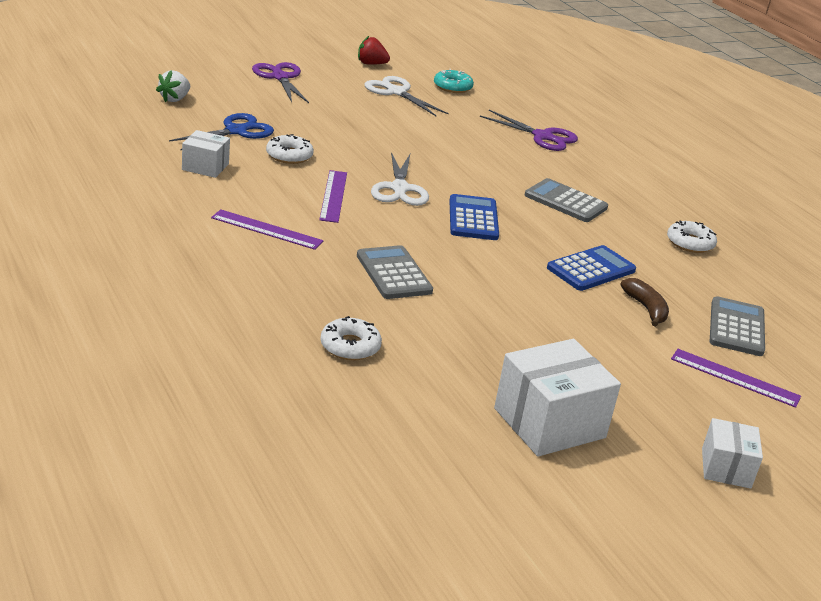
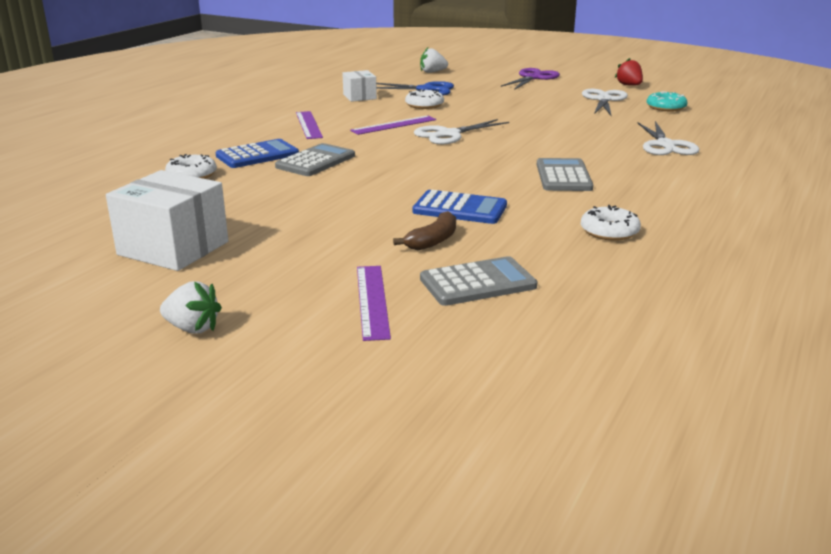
camera: 60 degrees right, 5 degrees down
blue calculator [449,194,499,240] -> blue calculator moved to [215,139,299,168]
purple scissors [480,110,578,151] -> white scissors [638,121,699,155]
white box [702,418,763,489] -> white strawberry [160,281,222,334]

